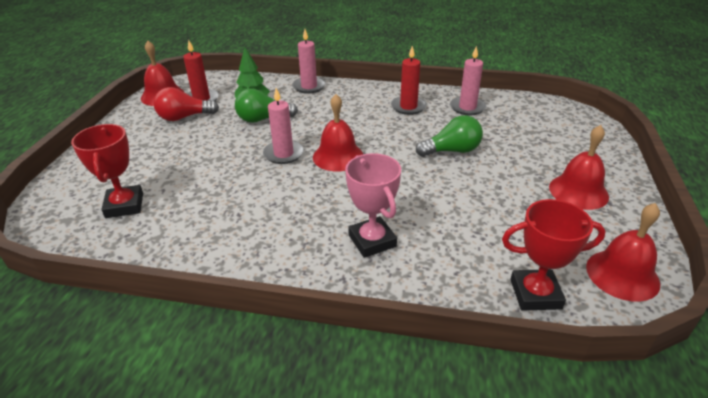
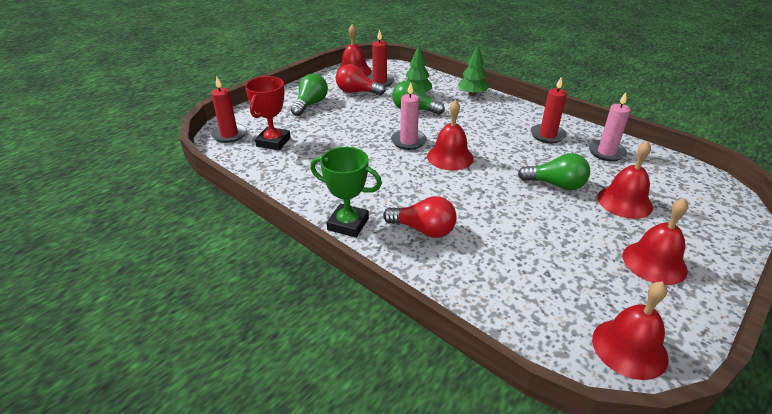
camera: 30 degrees right, 0 degrees up
pink candle [292,29,326,94] -> green tree [458,45,489,96]
pink trophy [345,153,401,258] -> red light bulb [383,196,457,238]
red trophy [502,199,606,310] -> none
none -> red candle [211,76,247,143]
none -> green light bulb [291,74,328,116]
none -> green trophy [310,147,382,238]
none -> red bell [597,141,653,219]

